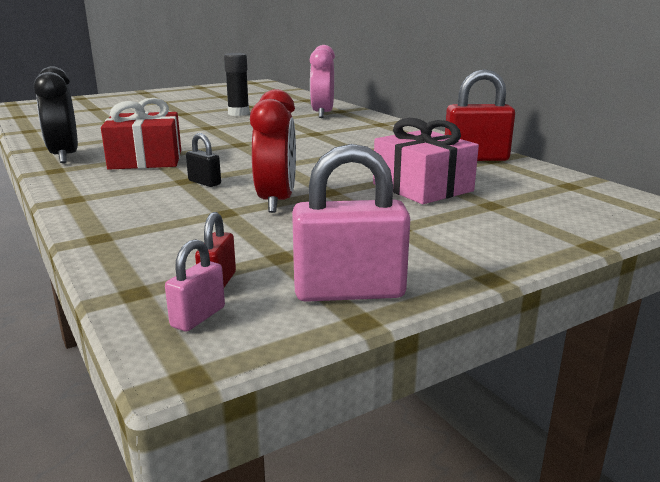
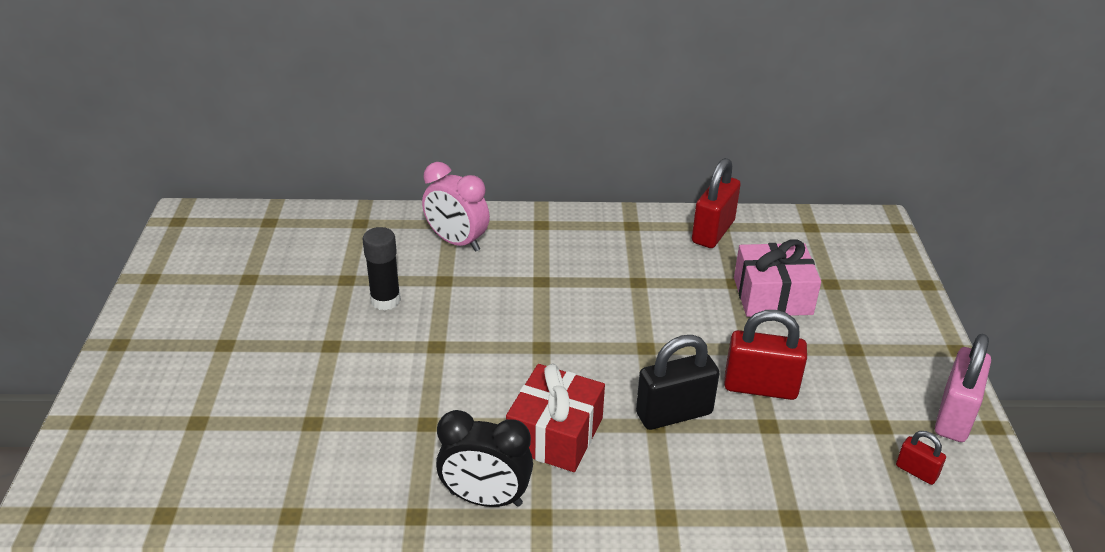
camera: 60 degrees left, 15 degrees up
pink padlock [165,239,225,331] -> none
black padlock [186,133,221,187] -> black padlock [636,335,720,430], size x1.95
red clock [250,89,296,213] -> red padlock [724,310,807,400]

